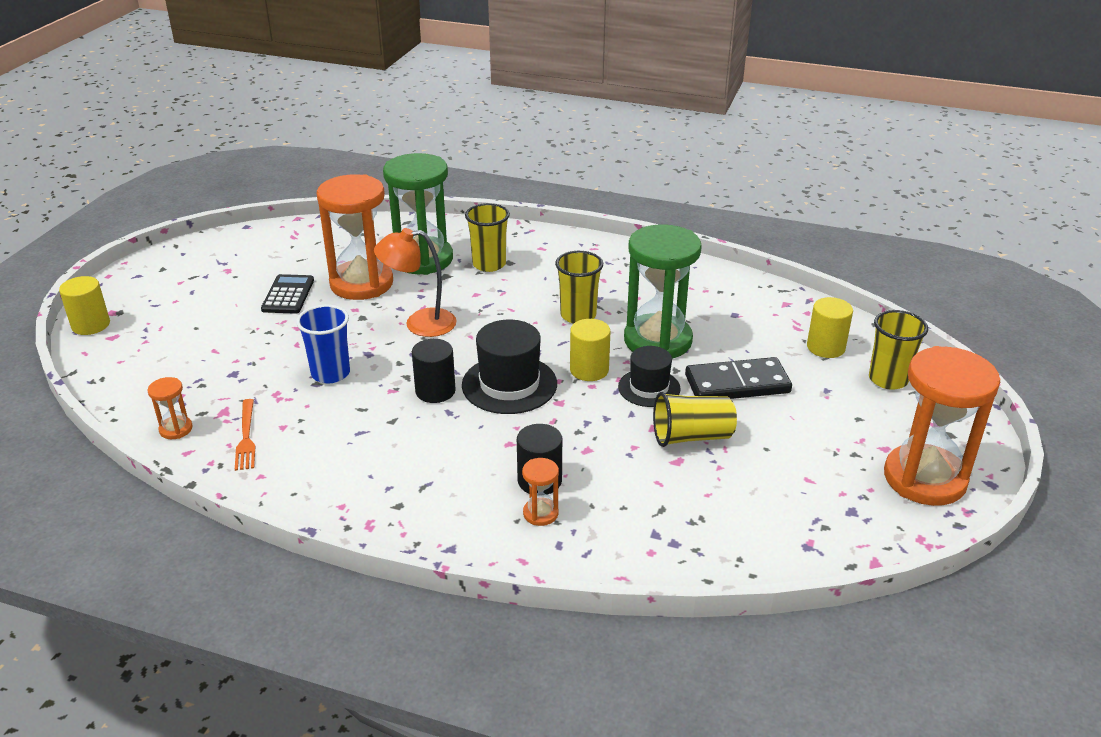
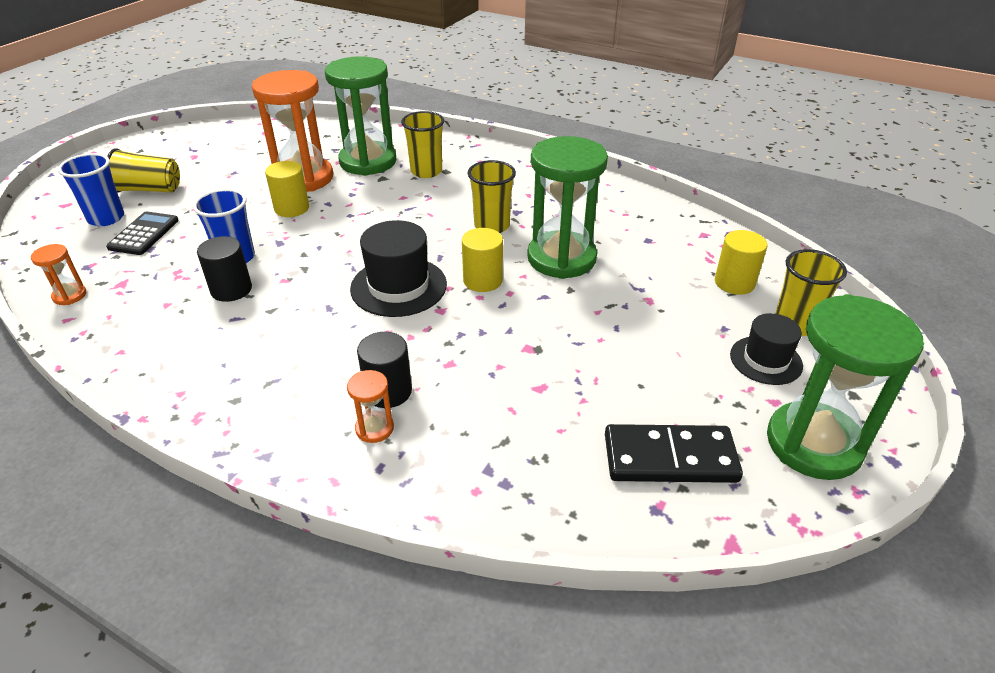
camera: 10 degrees right, 5 degrees up
yellow cylinder [59,276,110,335] -> yellow cylinder moved to [265,161,309,217]
orange fork [235,399,255,471] -> none
black calculator [261,274,314,314] -> black calculator moved to [106,211,179,255]
orange lamp [374,228,457,337] -> none
black cylinder [412,339,456,403] -> black cylinder moved to [197,236,252,302]
black hat [618,346,681,407] -> black hat moved to [730,313,803,385]
yellow cup [653,392,737,447] -> yellow cup moved to [107,148,180,193]
black domino [685,357,792,399] -> black domino moved to [605,424,743,483]
orange hourglass [884,346,1000,506] -> green hourglass [767,294,924,480]
none -> blue cup [58,153,124,226]

